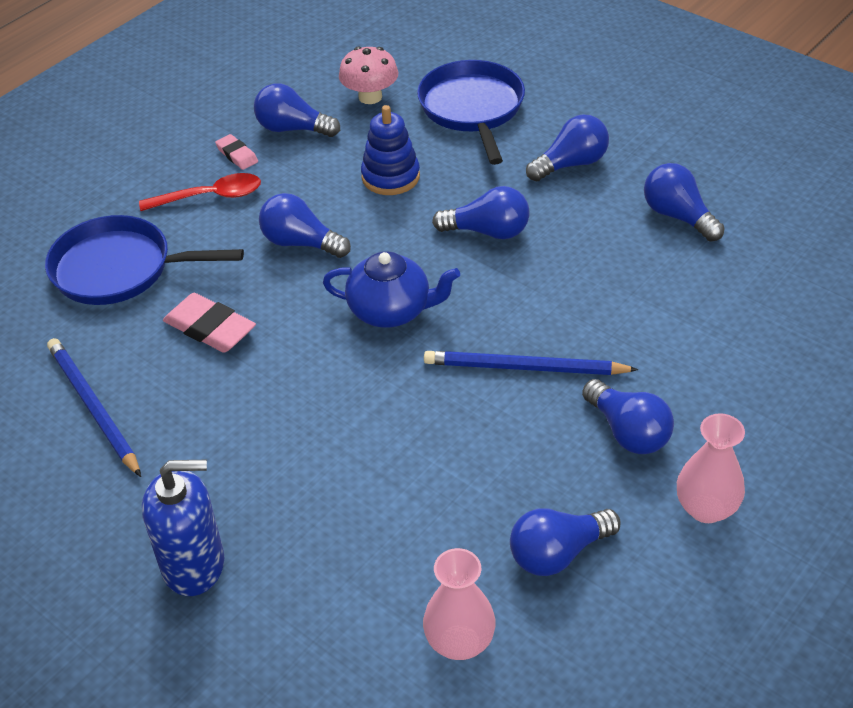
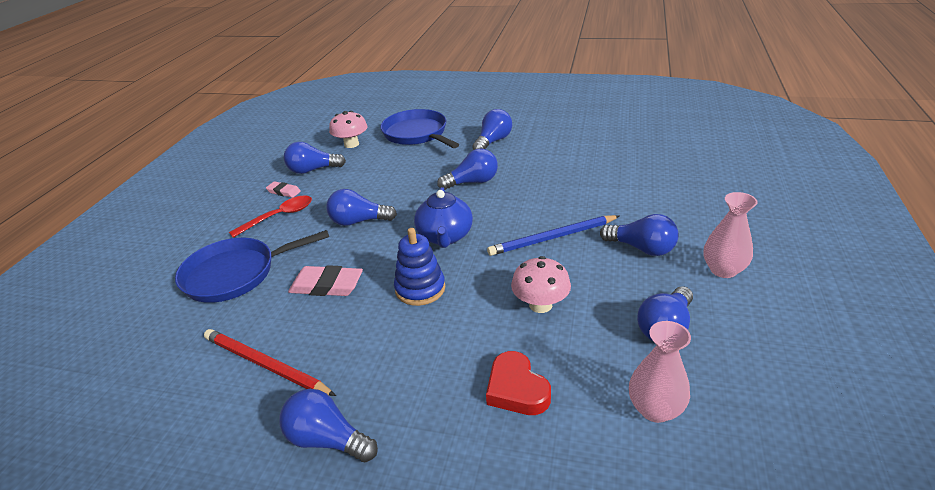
camera: 25 degrees left, 10 degrees down
blue pencil [47,338,141,477] -> red pencil [204,329,336,396]
blue soap dispenser [142,460,224,596] -> none
blue teapot [323,251,460,327] -> blue teapot turned 105 degrees clockwise [414,187,473,248]
blue stacking toy [361,105,420,195] -> blue stacking toy moved to [394,228,445,306]
blue light bulb [644,163,725,242] -> blue light bulb moved to [279,389,378,462]
none -> red heart [486,351,551,415]
none -> pink mushroom [511,256,571,313]

